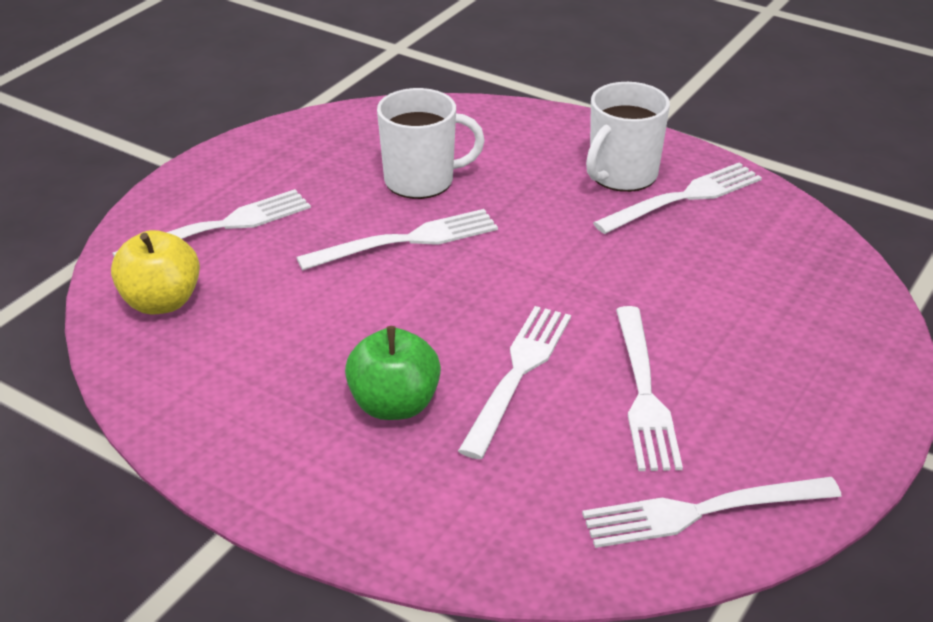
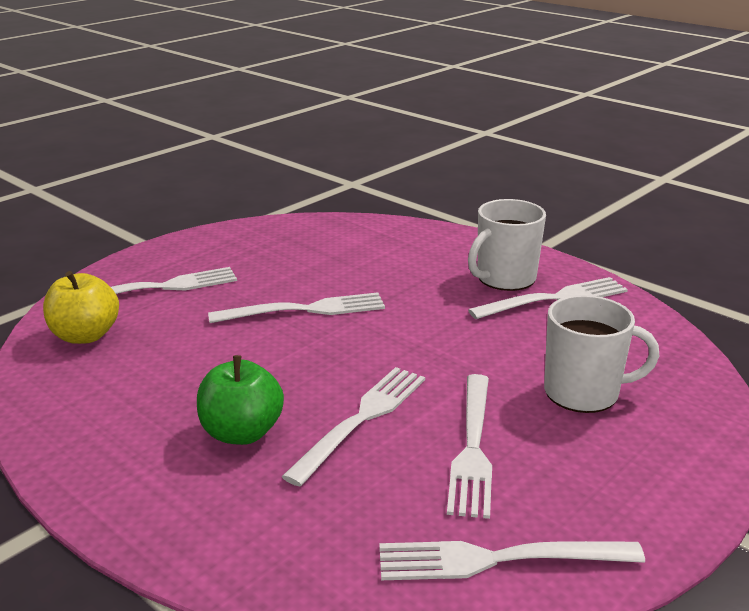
camera: 10 degrees right, 10 degrees down
white mug [377,88,485,199] -> white mug moved to [544,295,659,413]

